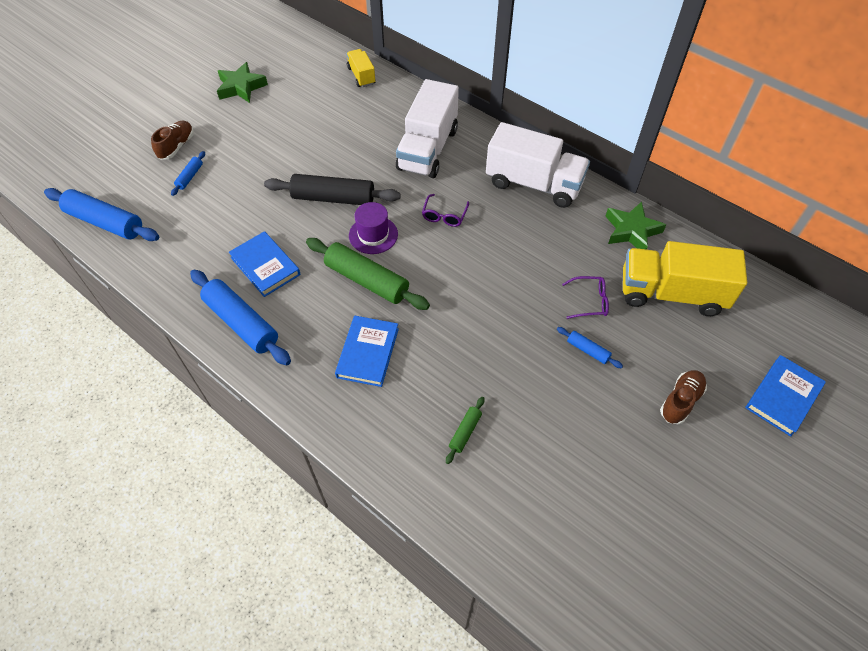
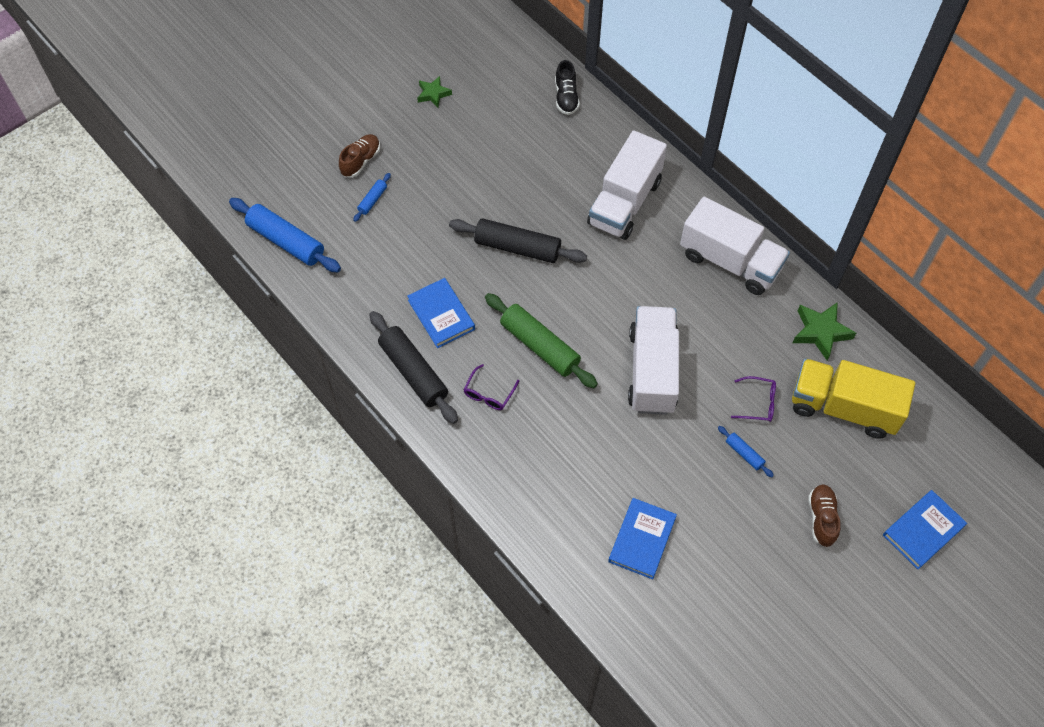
camera: 10 degrees right, 5 degrees up
blue rolling pin [190,270,291,366] -> black rolling pin [369,311,458,424]
green star [217,62,268,103] -> green star [417,76,452,108], size x0.64
blue book [335,316,399,387] -> blue book moved to [608,498,677,579]
yellow truck [346,49,376,87] -> black shoe [555,60,580,115]
purple hat [349,202,398,254] -> none
purple glasses [422,194,469,227] -> purple glasses moved to [463,364,519,410]
green rolling pin [446,397,485,464] -> none
brown shoe [660,370,707,424] -> brown shoe turned 45 degrees counterclockwise [808,484,841,547]
none -> white truck [628,306,679,415]

